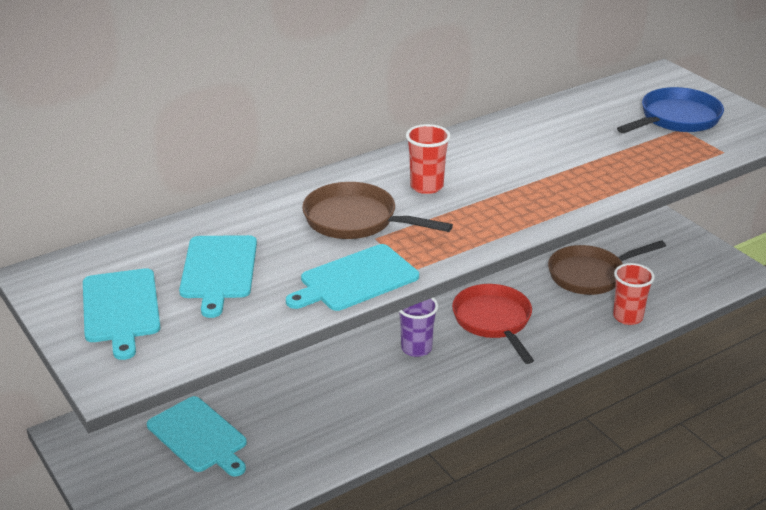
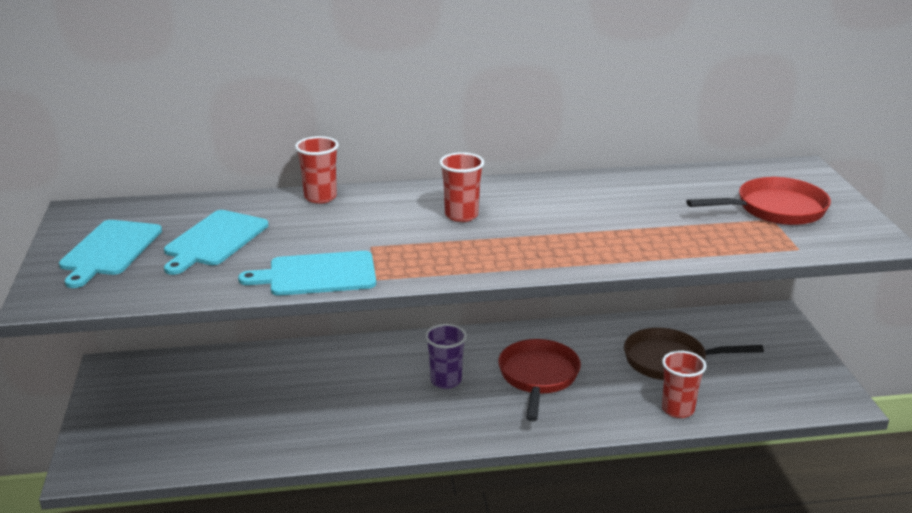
camera: 25 degrees right, 5 degrees down
turquoise cutting board [147,396,247,477] -> none
brown pan [302,182,453,239] -> none
blue pan [617,87,724,133] -> red pan [686,177,831,225]
none -> red cup [295,136,339,204]

